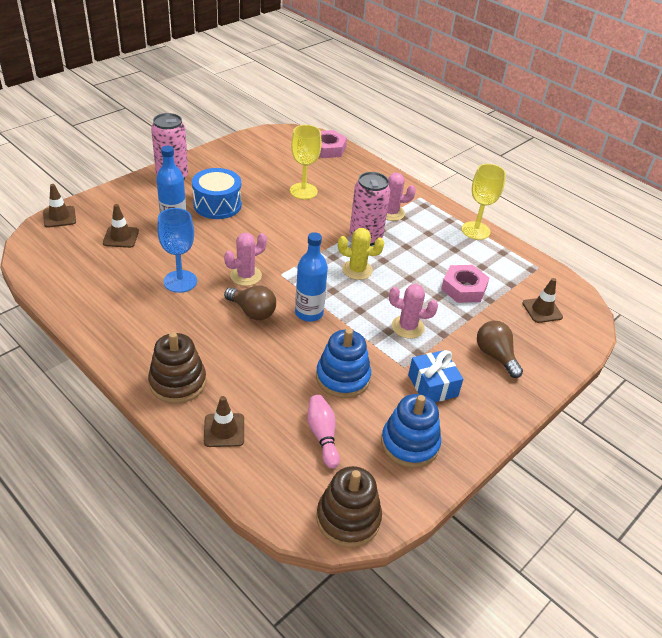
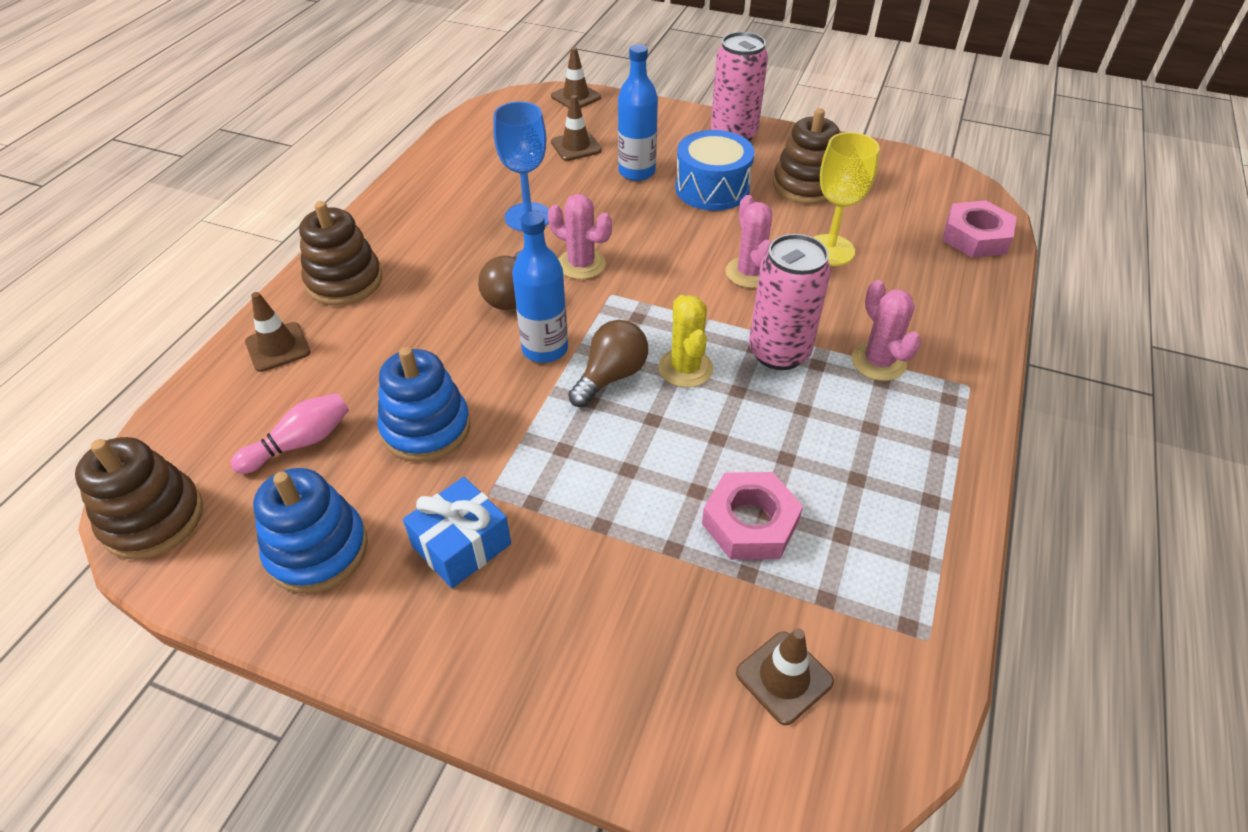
camera: 70 degrees right, 5 degrees up
pink cactus [389,284,438,339] -> pink cactus moved to [725,195,772,288]
yellow goblet [462,164,506,240] -> none
brown light bulb [477,321,523,378] -> brown light bulb moved to [568,320,648,407]
none -> brown stacking toy [773,108,840,204]

